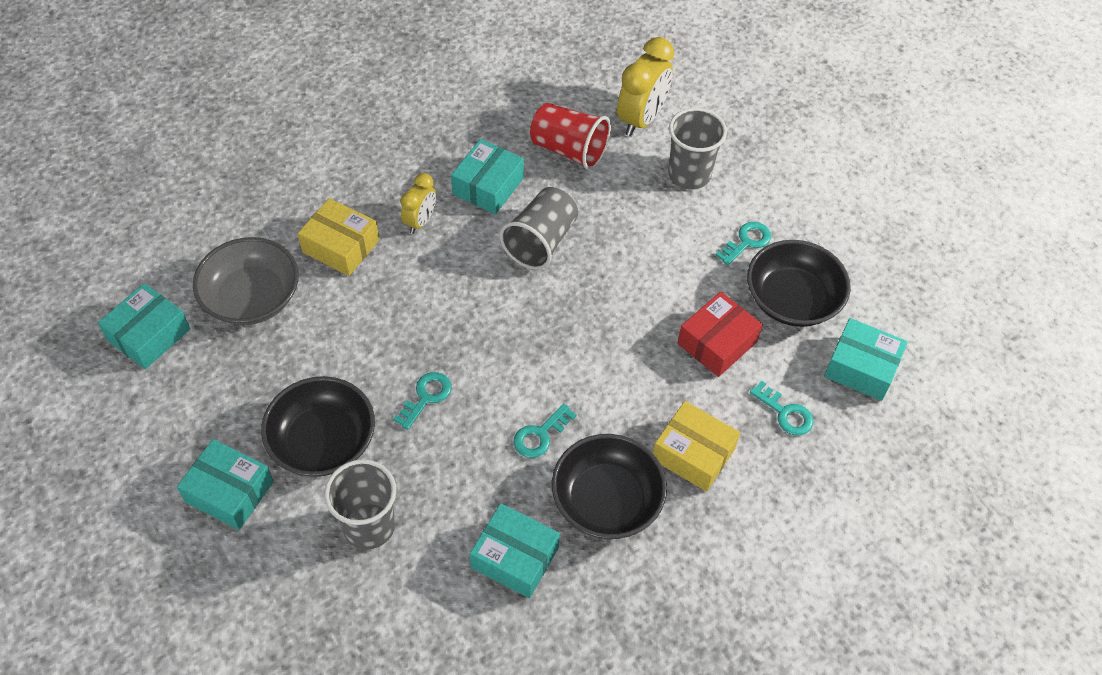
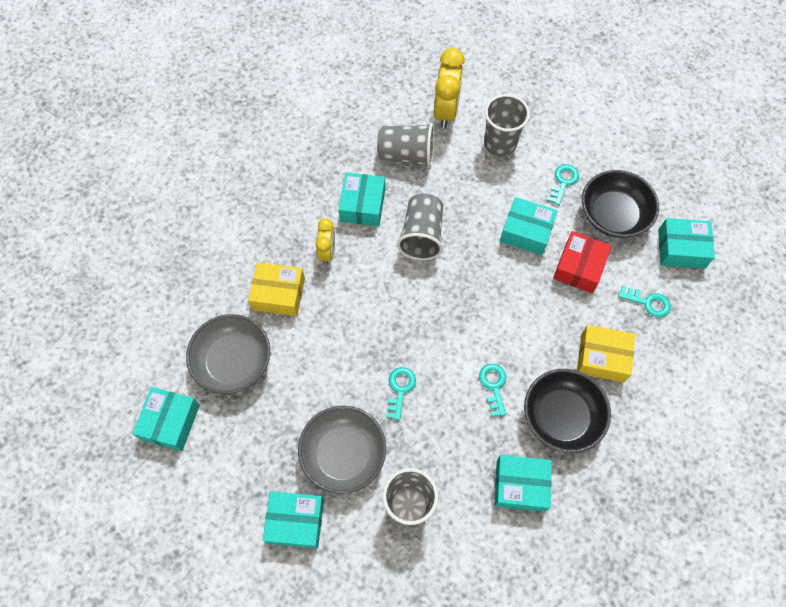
camera: 20 degrees left, 10 degrees up
black bowl [261,376,375,477] -> grey bowl [298,406,386,494]
turquoise key [514,404,577,458] -> turquoise key turned 150 degrees clockwise [479,364,506,417]
red cup [530,103,611,170] -> grey cup [377,123,435,167]
none -> turquoise box [500,197,558,255]

